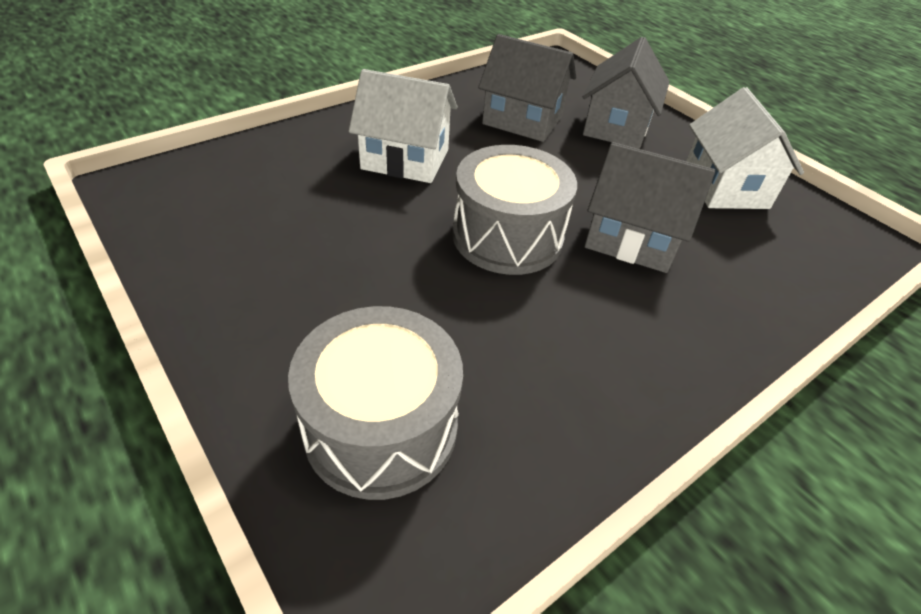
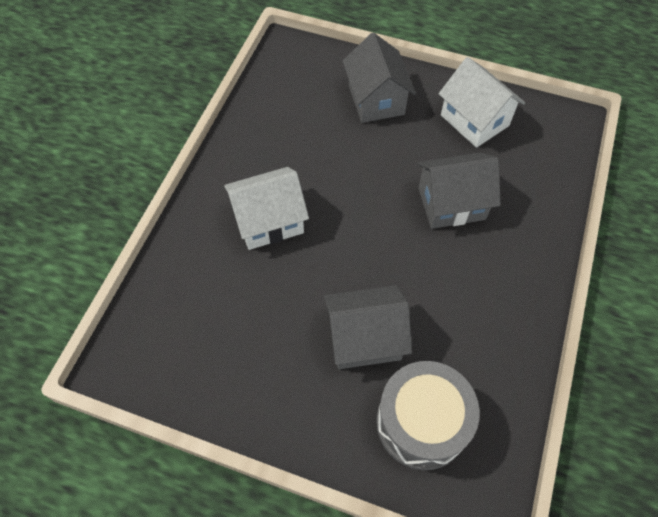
camera: 30 degrees left, 15 degrees up
grey drum [452,145,577,275] -> none
grey house [478,34,576,142] -> grey house moved to [324,285,412,369]

